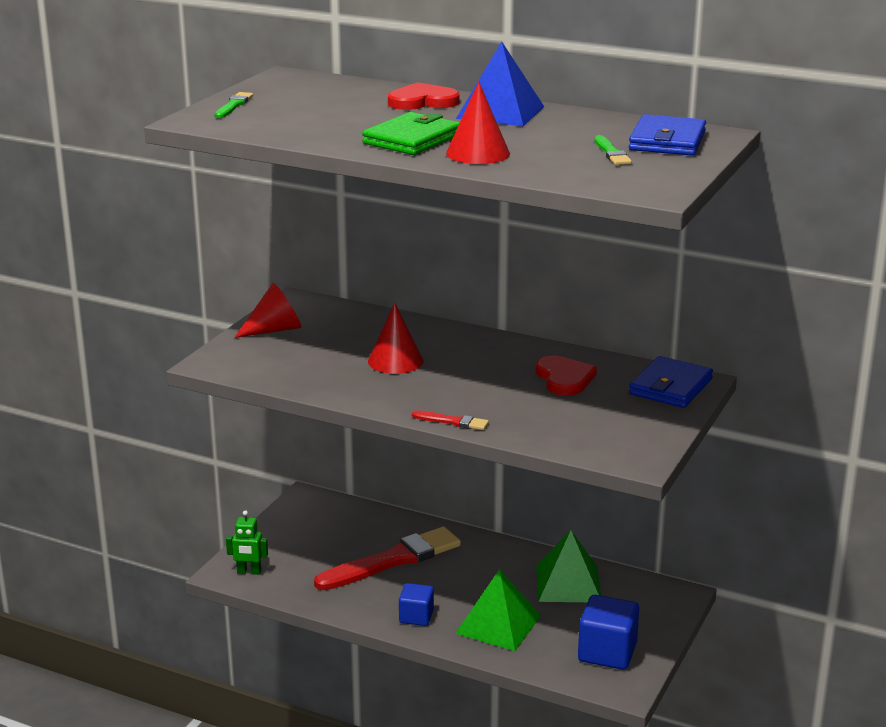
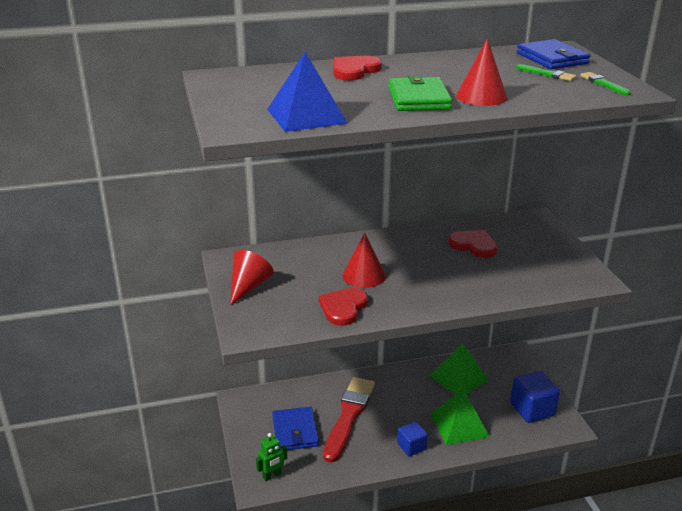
camera: 40 degrees left, 5 degrees up
green brush [215,92,253,118] -> green brush moved to [580,72,631,96]
red brush [412,410,489,430] -> none
blue pyramid [456,42,544,126] -> blue pyramid moved to [267,52,348,132]
blue wallet [629,356,713,408] -> blue wallet moved to [272,407,319,450]
none -> red heart [319,288,368,326]

